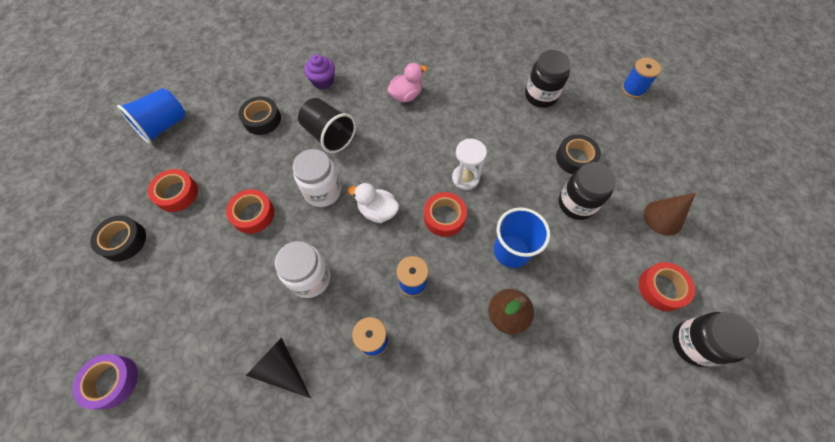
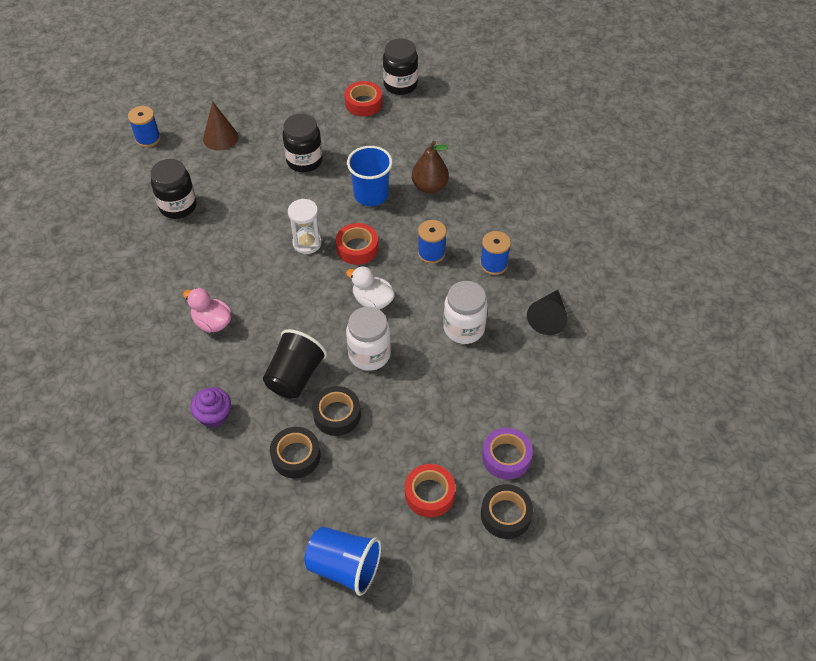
camera: 110 degrees left, 10 degrees down
purple tape [72,354,138,409] -> purple tape moved to [482,428,533,479]
red tape [226,189,274,234] -> none
white duck [348,183,399,223] -> white duck turned 120 degrees clockwise [346,266,395,309]
black tape [556,134,601,174] -> black tape moved to [312,386,361,436]
brown cone [644,193,696,236] -> brown cone moved to [203,101,238,151]

